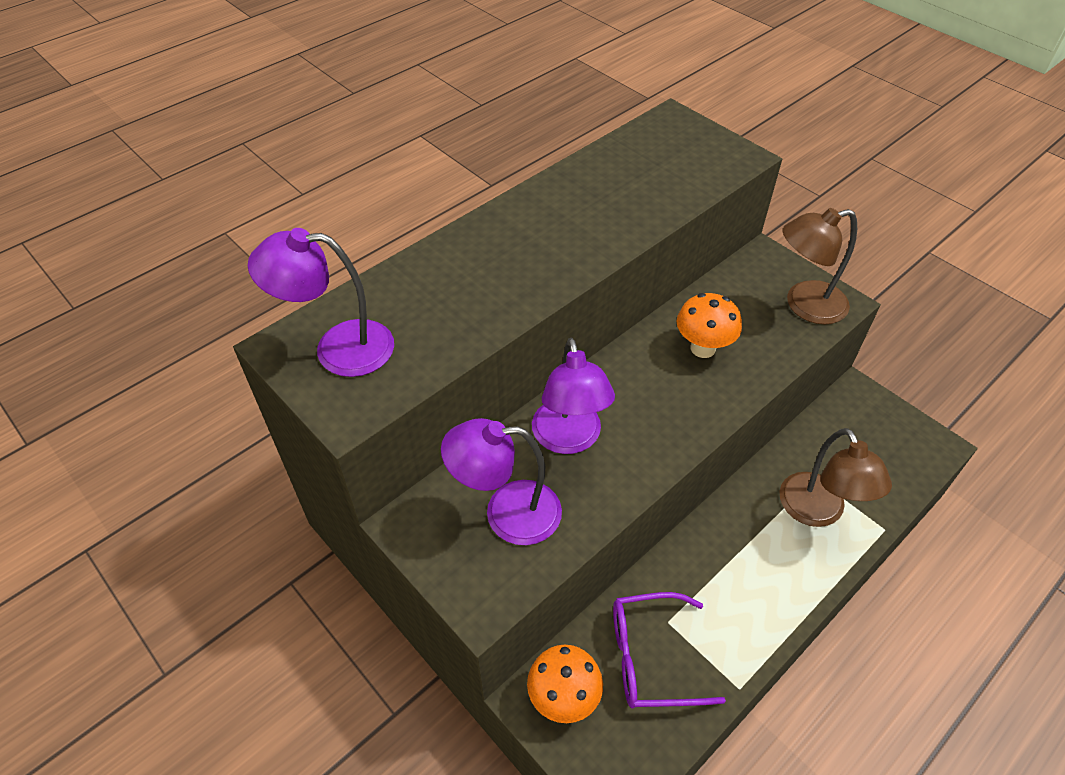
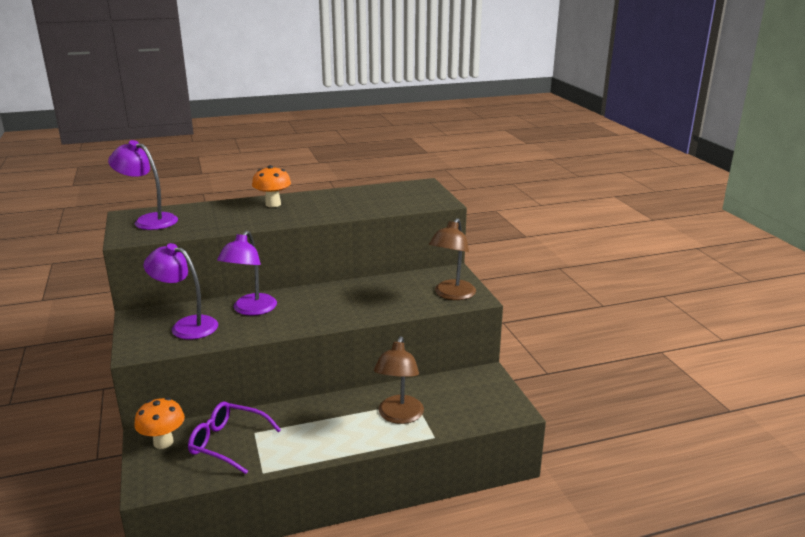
camera: 25 degrees right, 25 degrees down
orange mushroom [677,293,742,358] -> orange mushroom moved to [252,165,291,207]
brown lamp [783,208,857,325] -> brown lamp turned 75 degrees counterclockwise [429,218,476,300]

